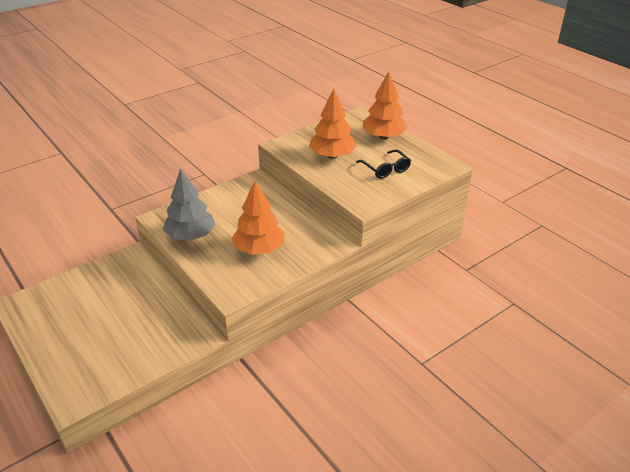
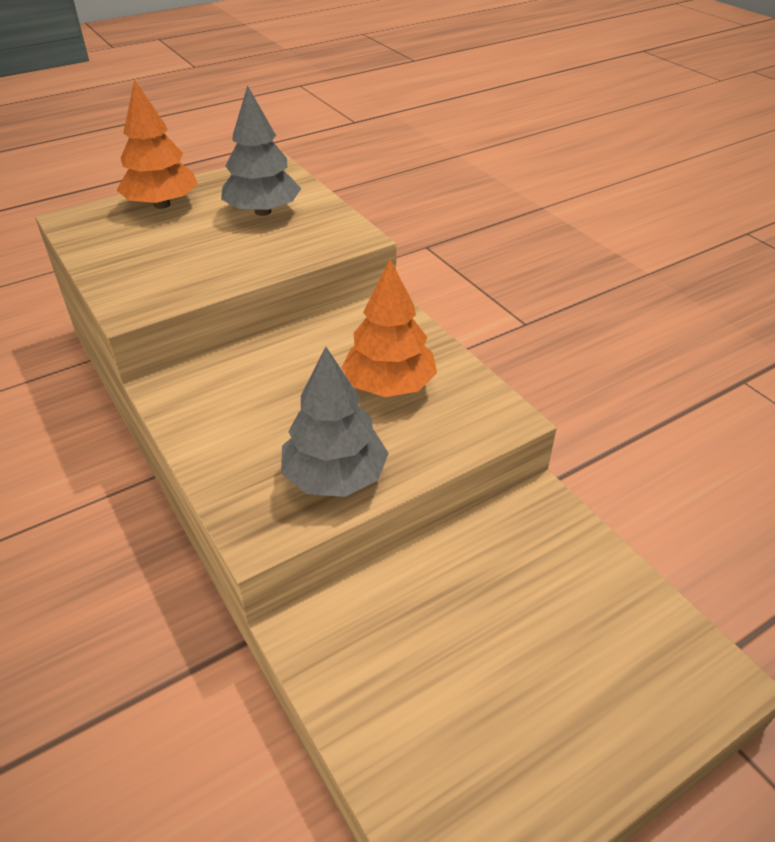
camera: 85 degrees left, 5 degrees up
orange tree [309,89,357,159] -> none
black glasses [356,149,411,179] -> grey tree [221,85,301,216]

